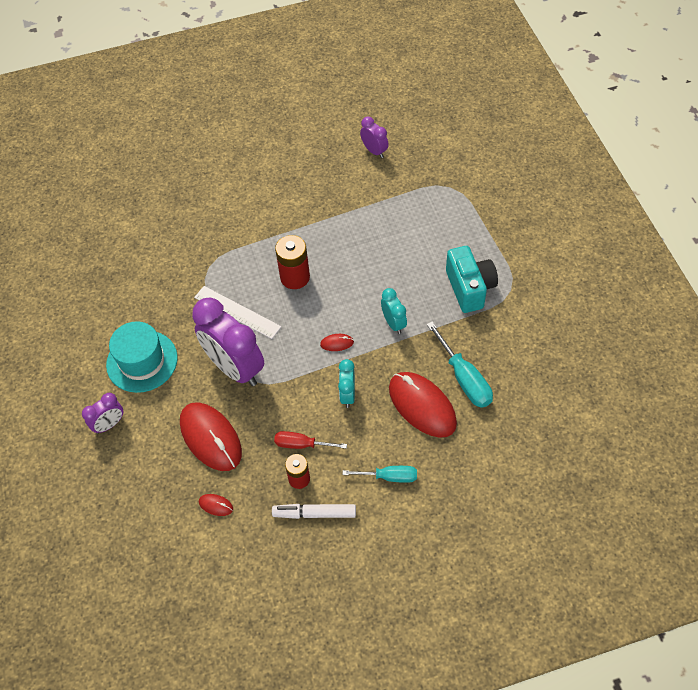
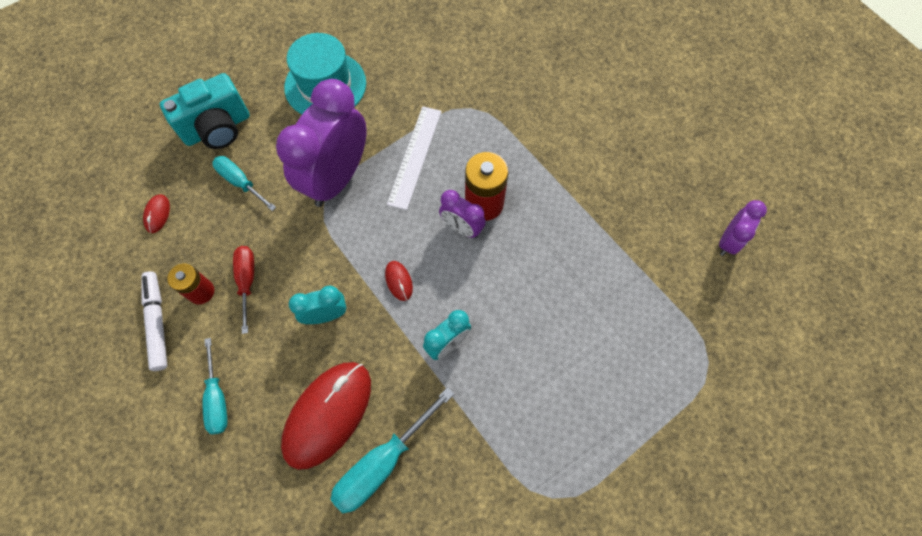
camera: 70 degrees right, 10 degrees up
purple clock [82,393,123,434] -> purple clock moved to [439,190,486,238]
red mouse [180,403,242,471] -> turquoise screwdriver [212,156,276,211]
turquoise camera [446,246,498,313] -> turquoise camera moved to [160,73,250,149]

